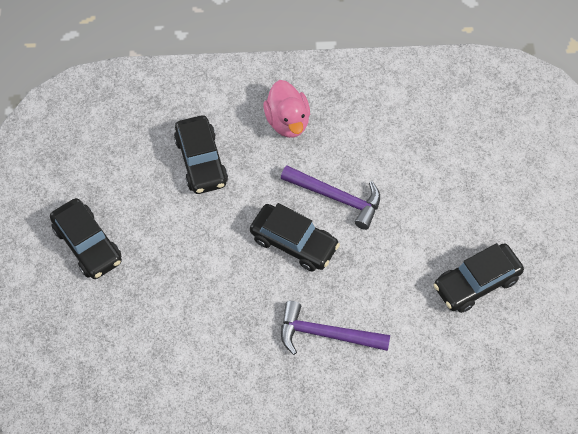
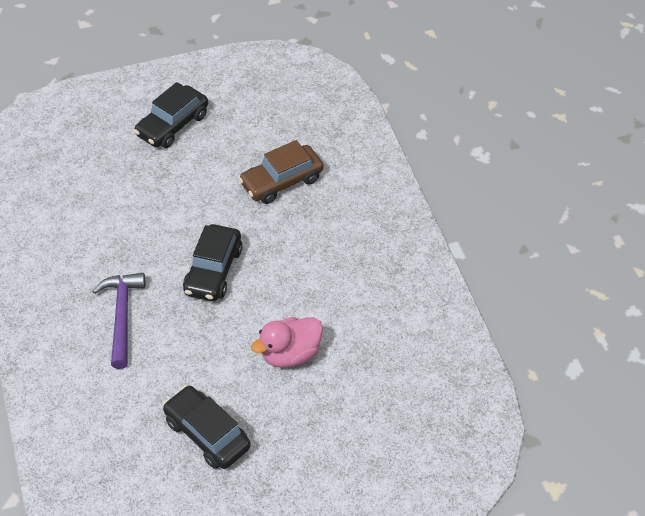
camera: 75 degrees right, 10 degrees down
black car [174,115,228,194] -> brown car [238,140,323,204]
pink duck [264,80,310,138] -> pink duck moved to [251,317,323,368]
purple hammer [281,165,380,230] -> none

